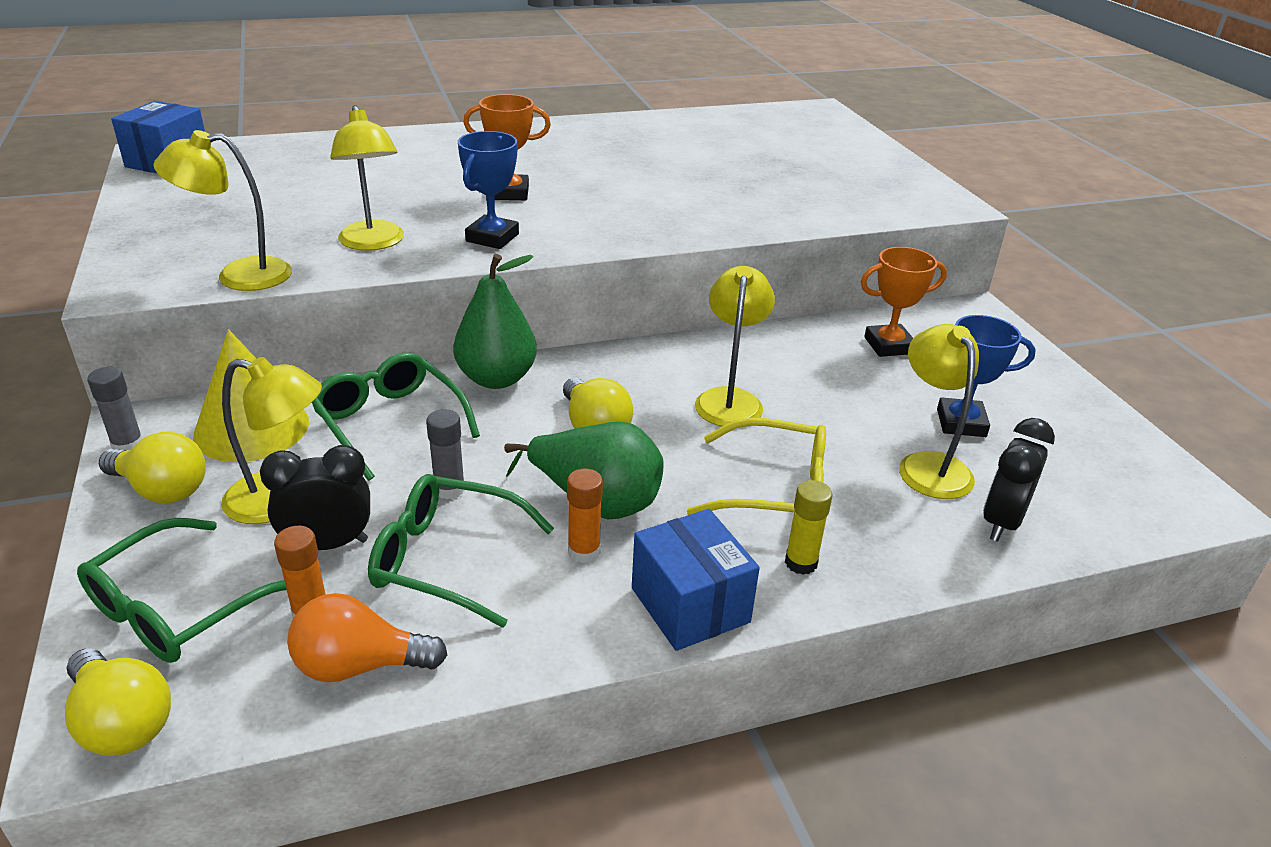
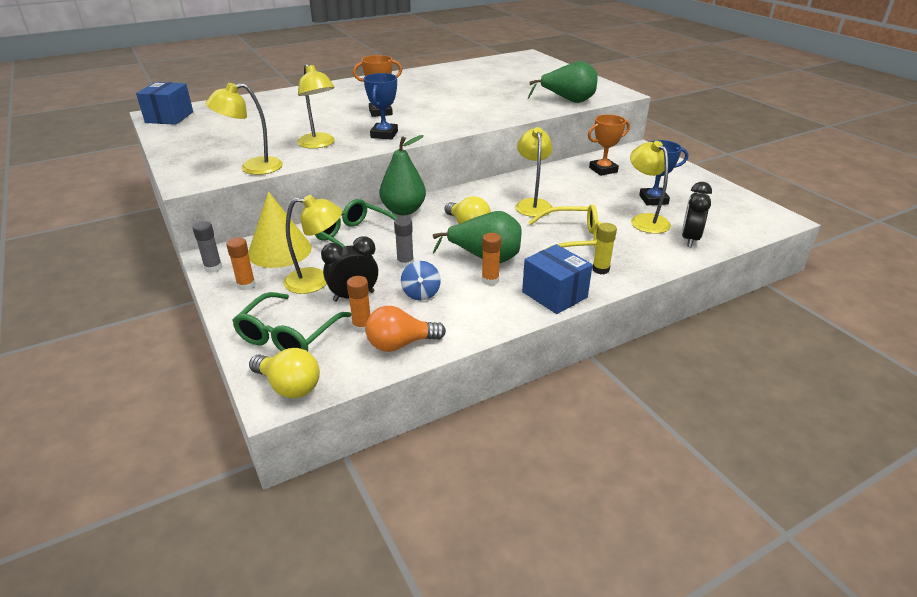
camera: 10 degrees left, 0 degrees up
yellow light bulb [99,432,206,503] -> orange glue stick [226,237,256,290]
green glasses [368,474,554,628] -> blue spinning top [401,261,441,301]
none -> green pear [528,61,598,103]

